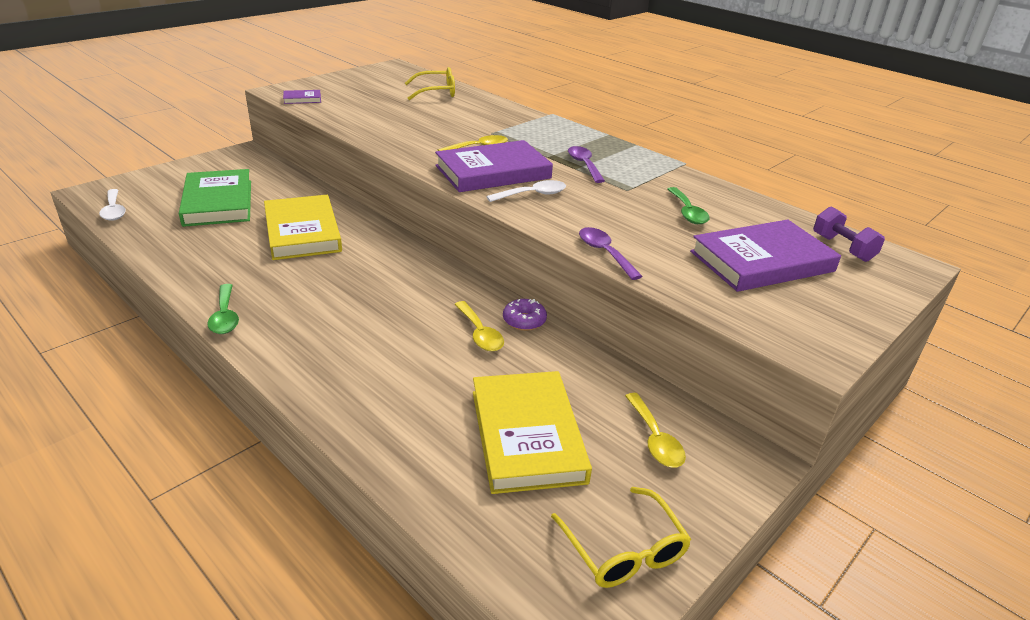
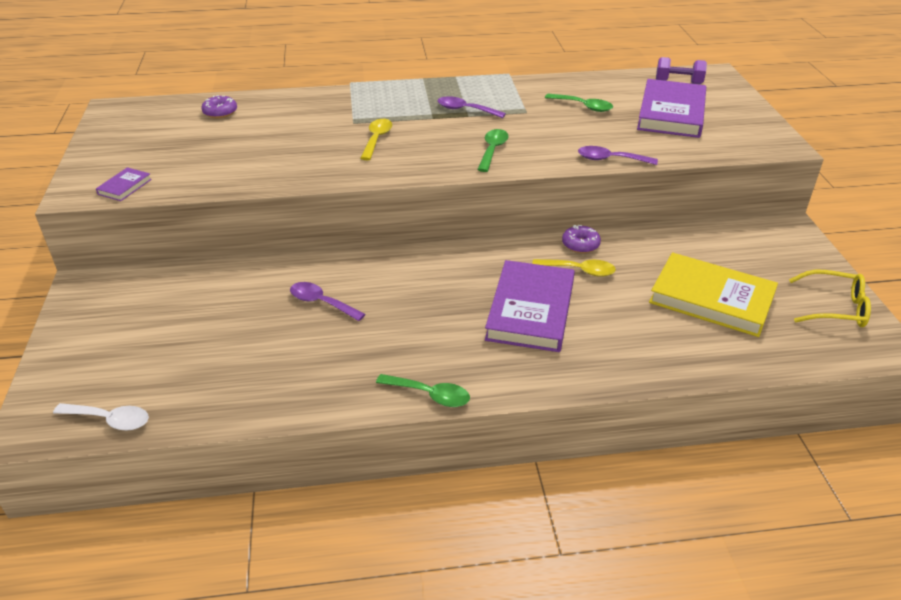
camera: 50 degrees left, 5 degrees up
green book [179,169,251,227] -> none
yellow book [264,195,342,260] -> purple spoon [290,282,365,321]
yellow glasses [405,67,455,100] -> purple donut [201,95,237,118]
purple book [435,140,553,192] -> purple book moved to [485,260,575,352]
white spoon [486,180,566,202] -> green spoon [477,129,509,172]
yellow spoon [625,393,686,467] -> none

